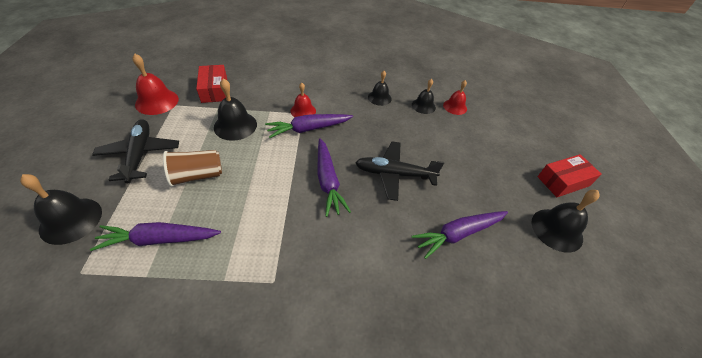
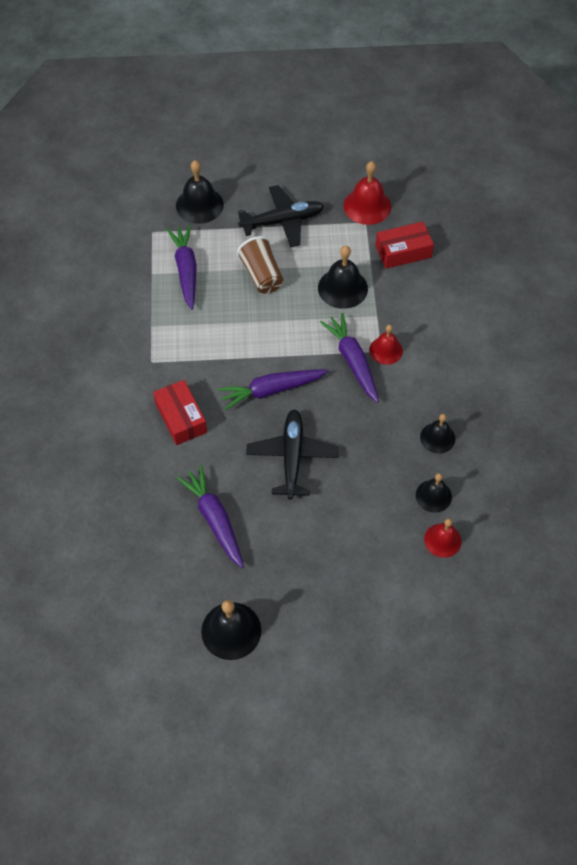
camera: 90 degrees right, 10 degrees up
red box [538,154,602,197] -> red box moved to [153,380,207,445]

